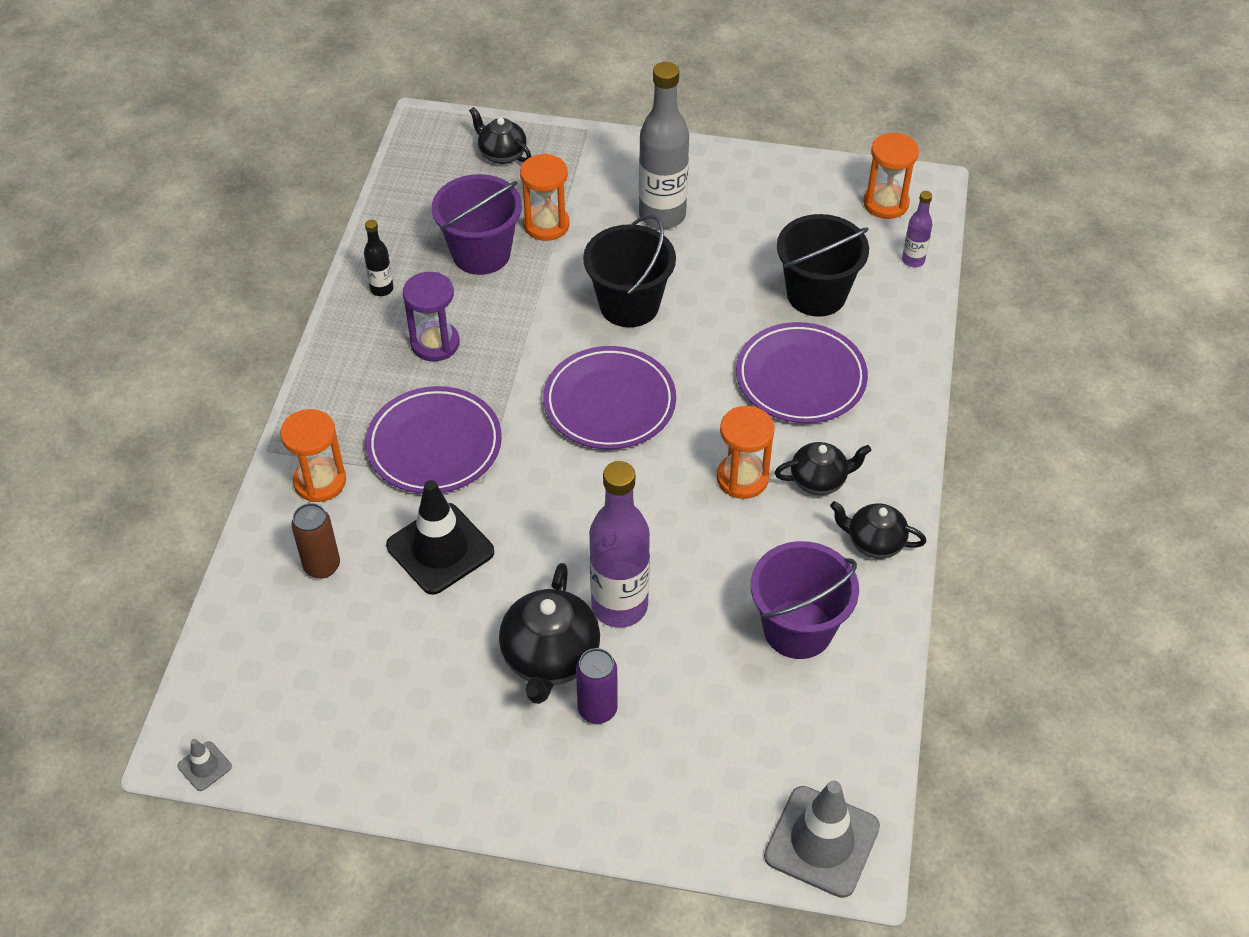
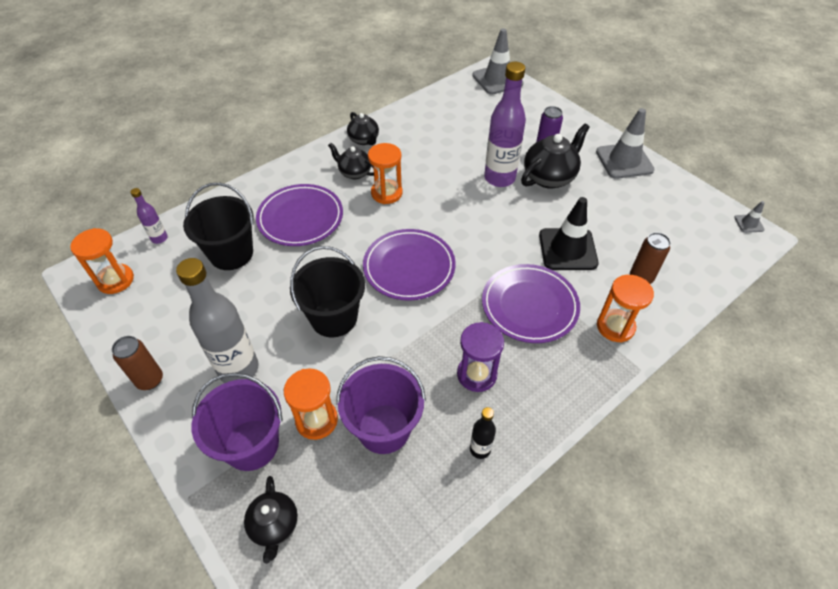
camera: 140 degrees left, 0 degrees up
purple bucket [751,541,859,659] -> purple bucket moved to [191,373,283,471]
none -> brown can [112,336,163,390]
none -> grey traffic cone [596,108,654,179]

